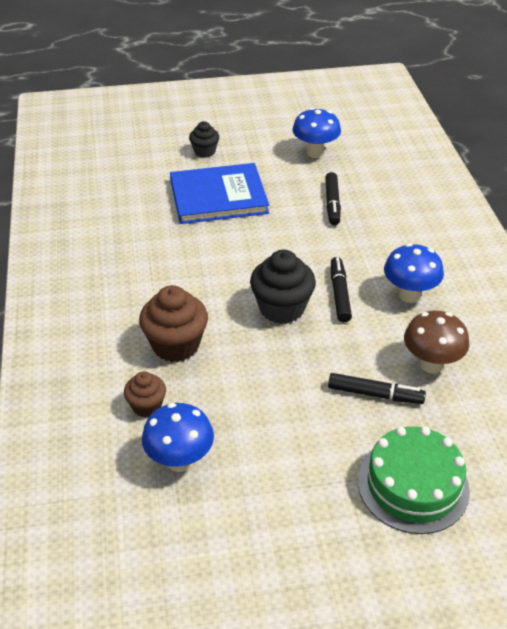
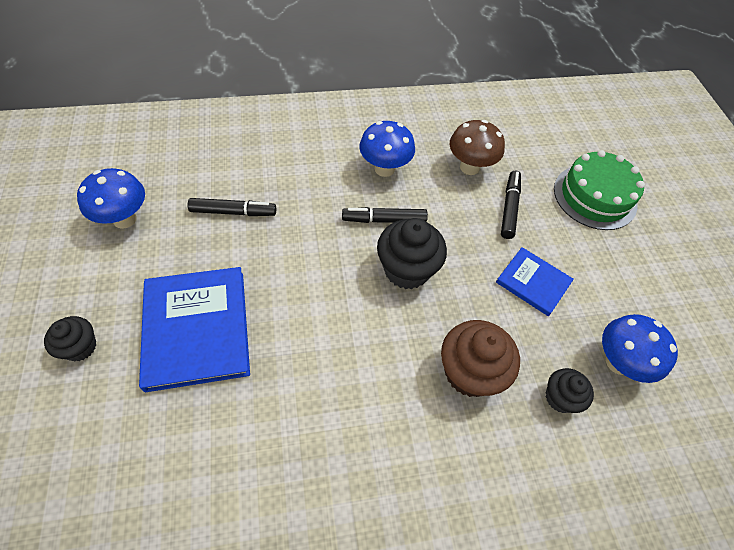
camera: 95 degrees left, 15 degrees up
brown cupcake [124,371,166,417] -> black cupcake [546,368,594,413]
none -> blue book [496,247,574,316]

